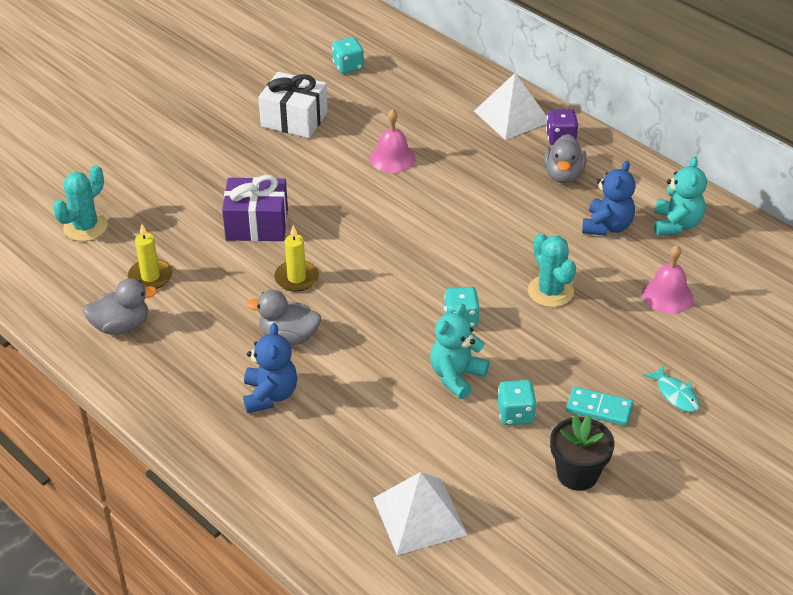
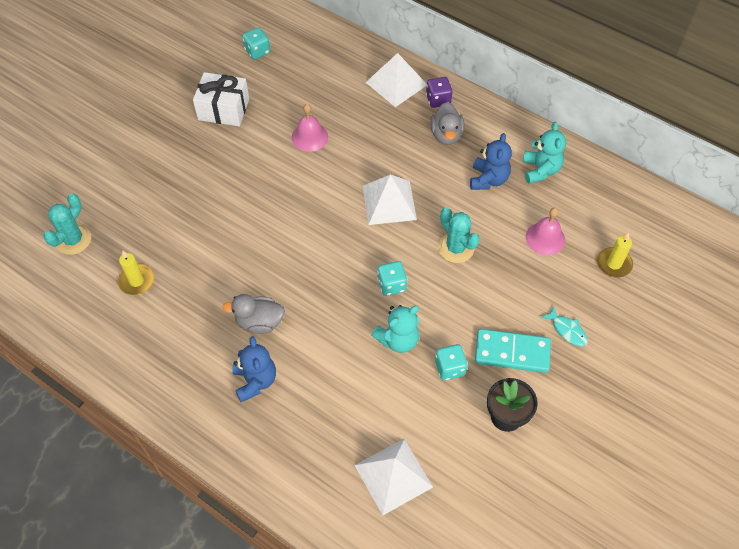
camera: 10 degrees left, 15 degrees up
grey duck [83,278,157,335] -> none
purple gift [222,175,288,241] -> none
yellow candle [274,225,319,292] -> yellow candle moved to [597,233,633,277]
turquoise teddy bear [430,303,490,399] -> turquoise teddy bear turned 150 degrees counterclockwise [371,305,420,353]
turquoise domino [566,386,633,426] -> turquoise domino [475,329,551,373], size x1.52
none -> white pyramid [363,175,417,225]

